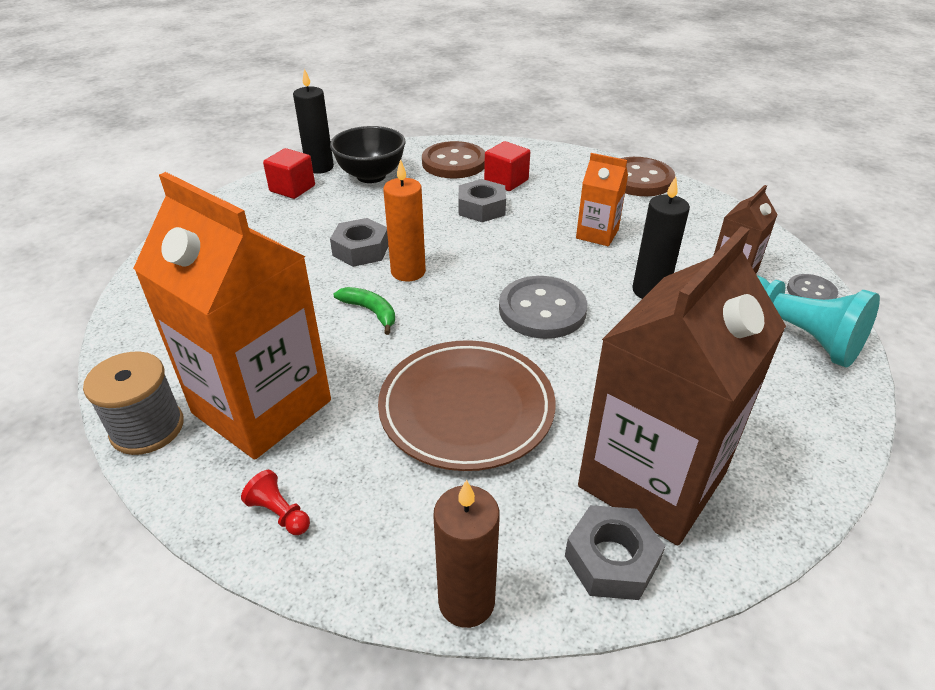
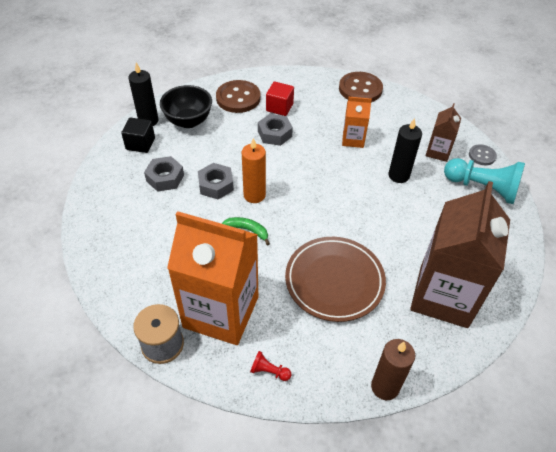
camera: 20 degrees left, 10 degrees up
red cube [263,148,315,199] -> black cube [121,118,155,153]
grey button [499,276,587,339] -> none
grey nut [565,505,665,600] -> grey nut moved to [144,156,184,192]

